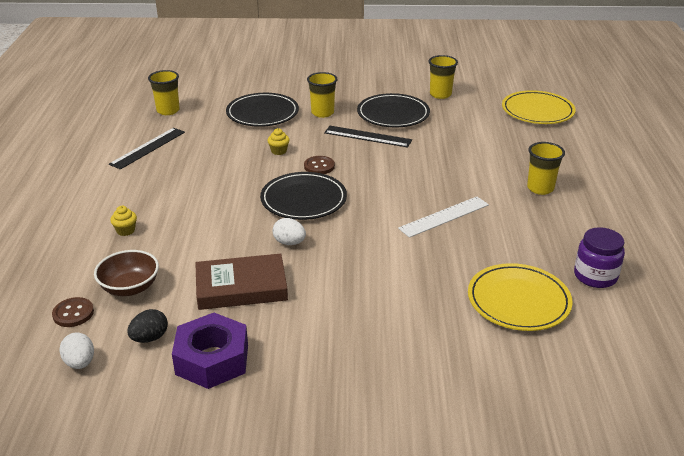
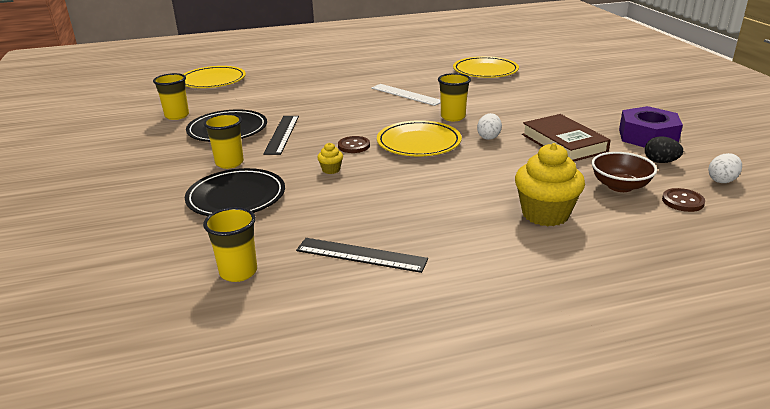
camera: 105 degrees left, 5 degrees down
yellow cupcake [110,206,137,236] -> yellow cupcake [515,143,585,226], size x2.25
black plate [260,172,347,220] -> yellow plate [377,120,462,156]
yellow cup [527,142,565,195] -> yellow cup moved to [438,73,471,121]
purple jar [574,227,625,288] -> none

